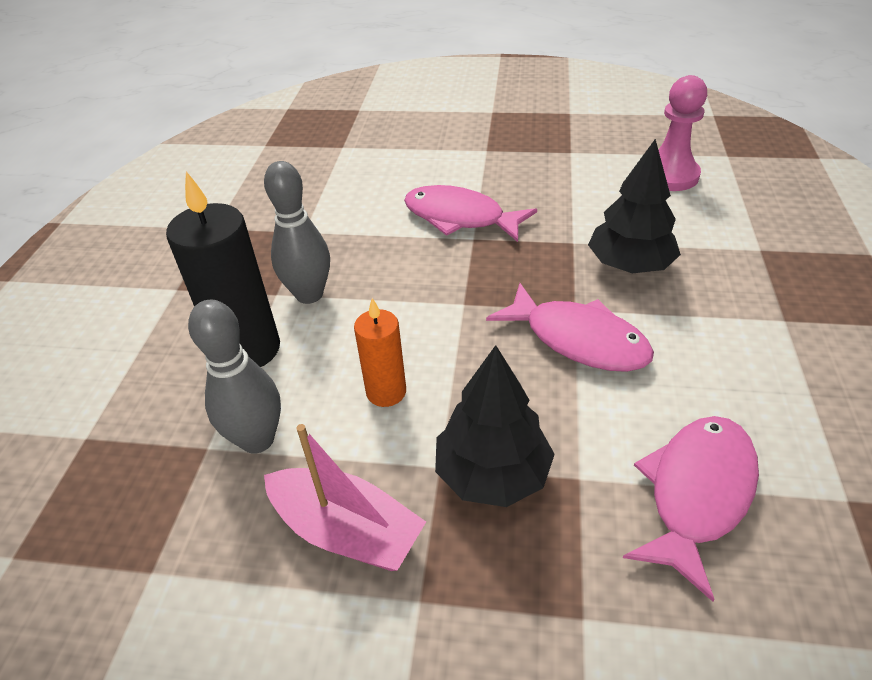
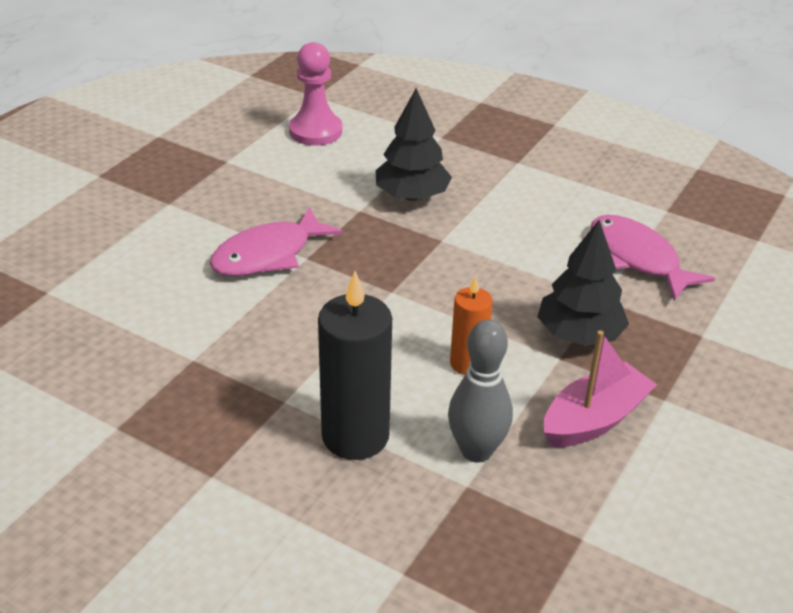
camera: 70 degrees left, 5 degrees down
grey bowling pin [264,161,330,304] -> none
pink fish [486,283,654,372] -> none

